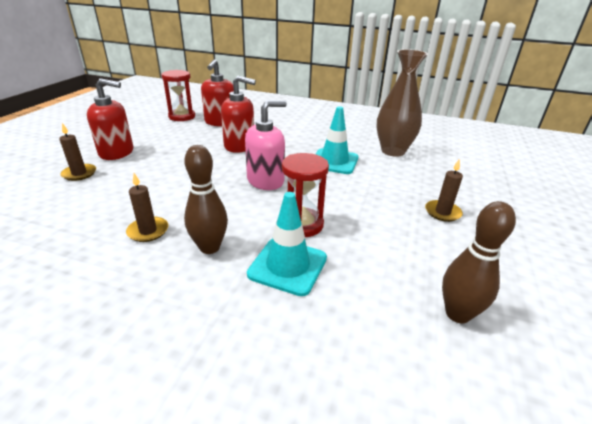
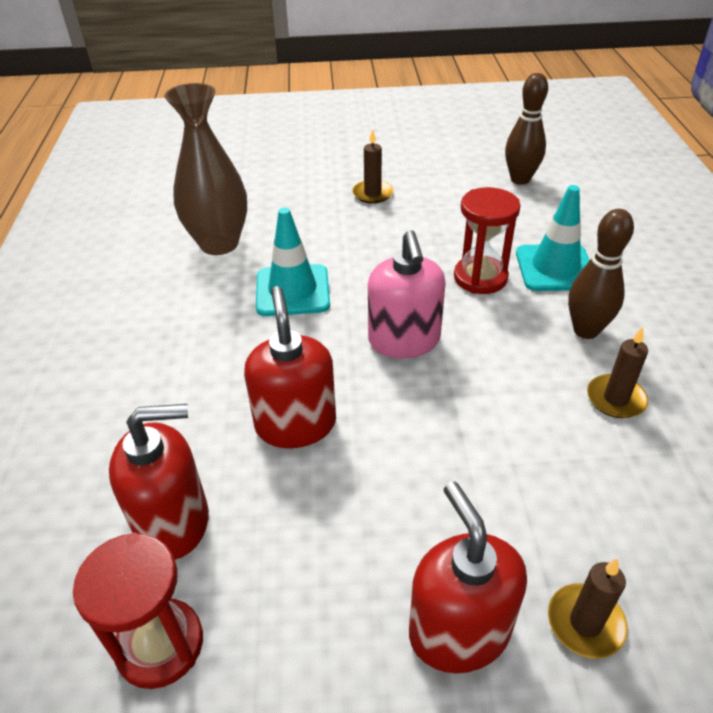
camera: 110 degrees left, 10 degrees up
pink soap dispenser [245,100,287,190] -> pink soap dispenser turned 135 degrees counterclockwise [368,230,446,359]

